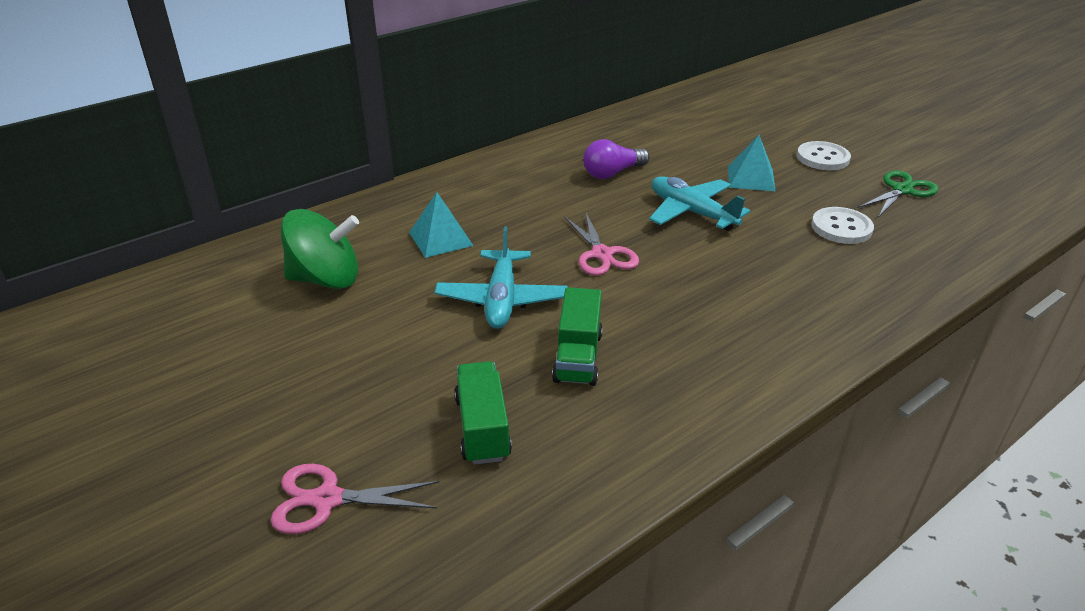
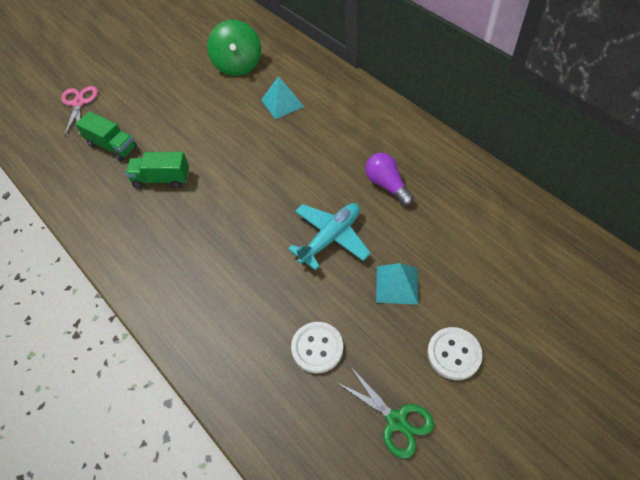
camera: 90 degrees right, 20 degrees up
turquoise plane [435,226,567,329] -> none
green truck [454,361,512,465] -> green truck turned 45 degrees clockwise [75,111,137,161]
pink scissors [564,213,639,276] -> none

